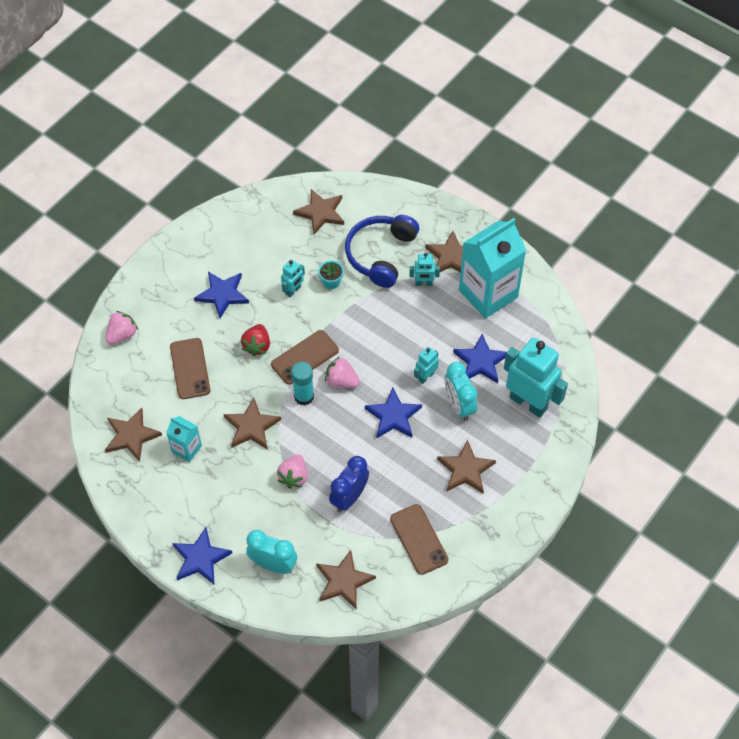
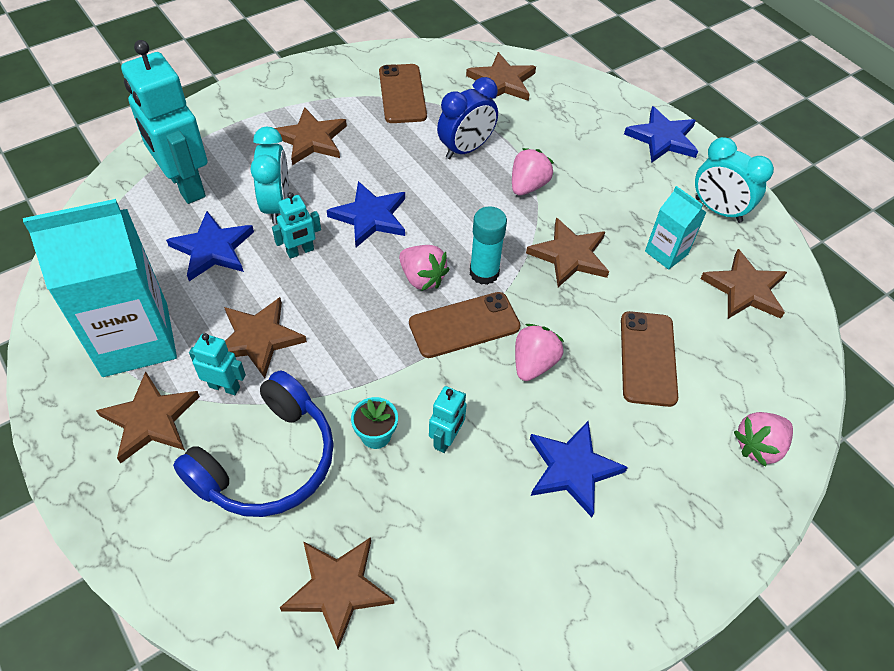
camera: 165 degrees left, 5 degrees down
red strawberry [241,324,270,356] -> pink strawberry [515,324,564,381]
turquoise clock [246,530,297,574] -> turquoise clock moved to [695,137,774,223]
turquoise robot [281,259,305,297] -> turquoise robot turned 150 degrees clockwise [429,386,467,453]
none -> brown star [224,297,307,378]

